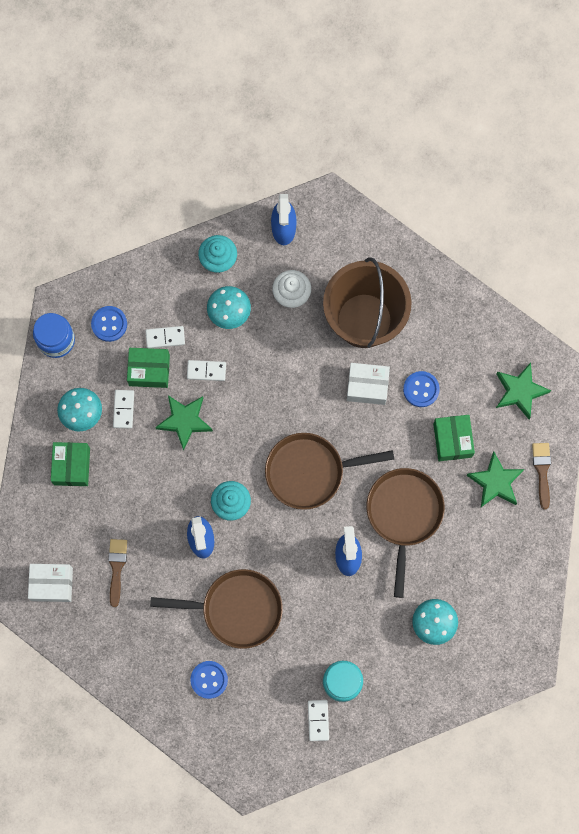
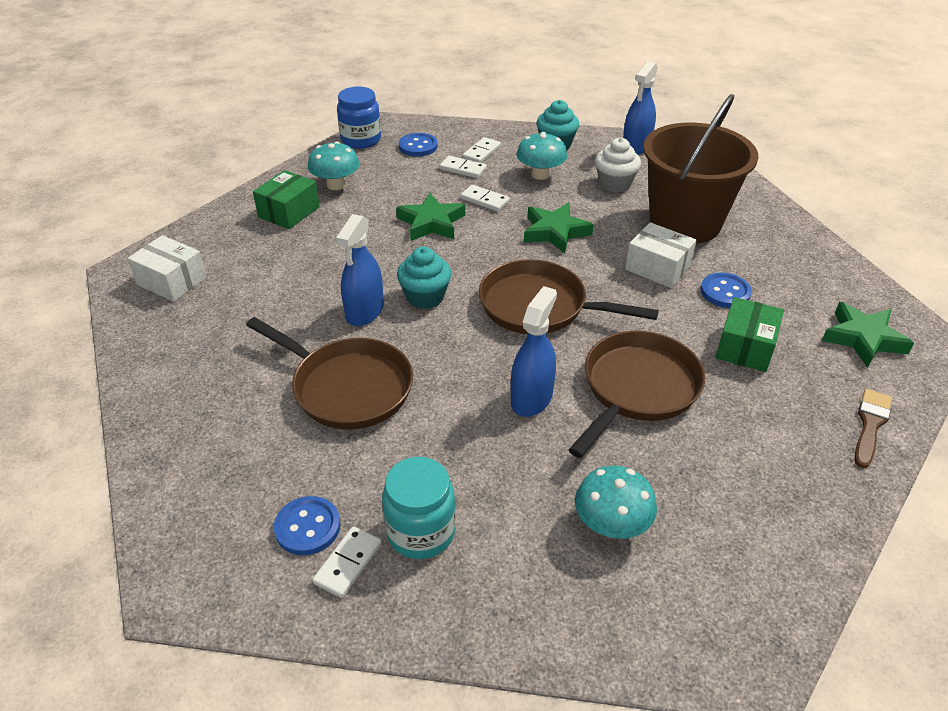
camera: 30 degrees right, 35 degrees down
brown brush [108,539,127,607] -> none
white domino [113,390,134,429] -> white domino moved to [462,137,501,163]
green box [127,348,170,388] -> none
blue button [190,661,228,699] -> blue button moved to [274,496,340,555]
green star [466,452,524,507] -> green star moved to [524,203,594,254]

